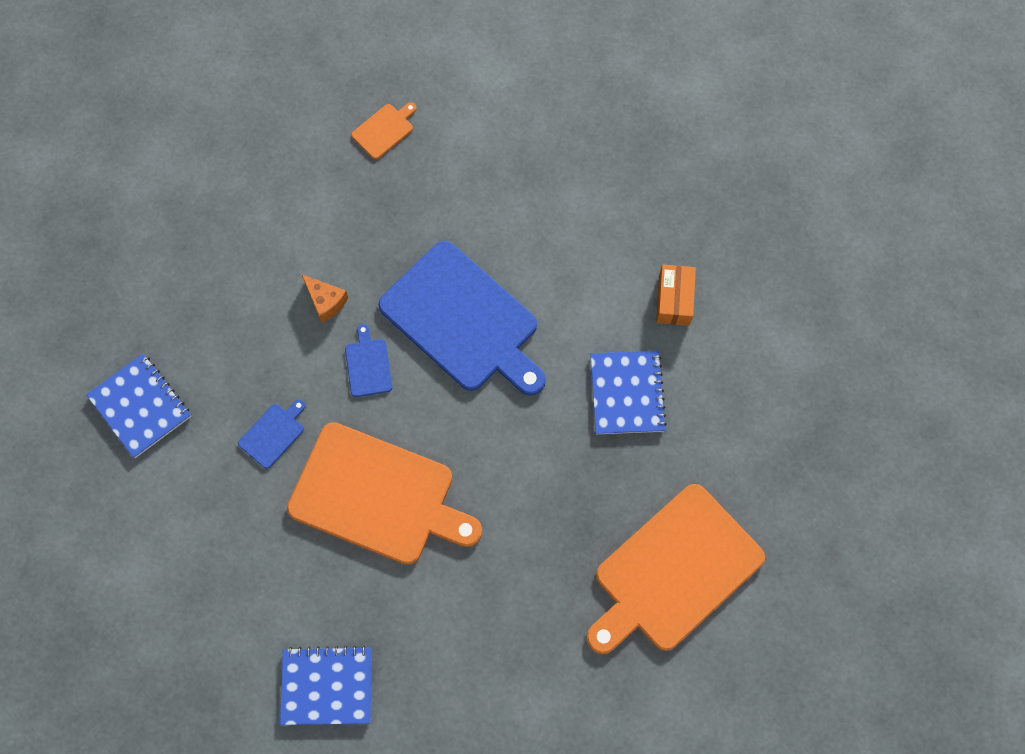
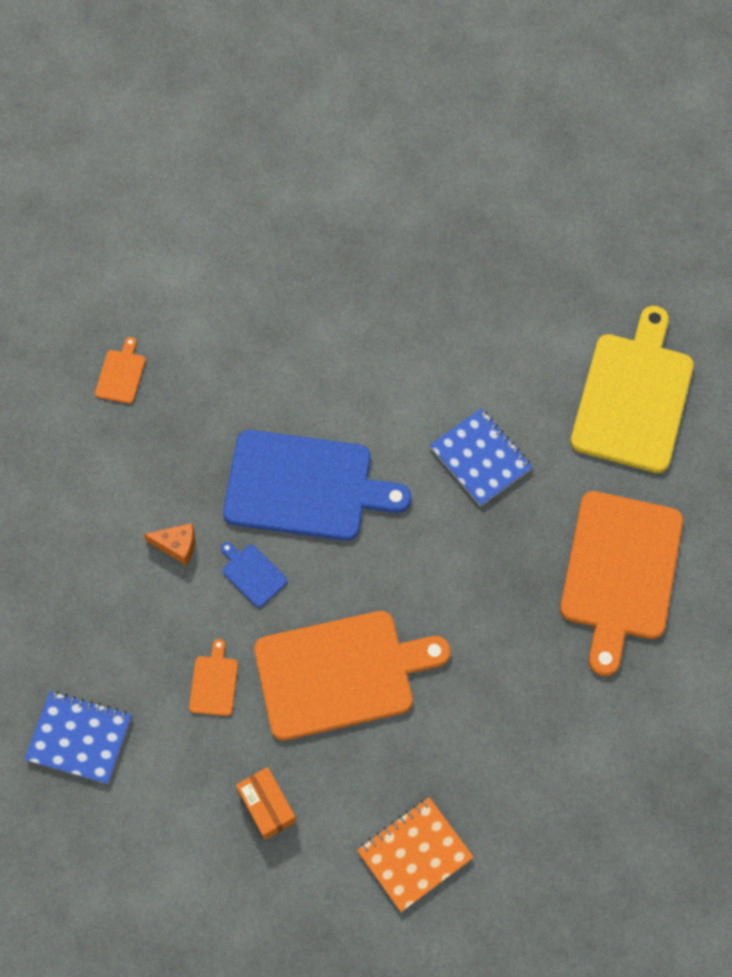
camera: 35 degrees left, 5 degrees down
blue cutting board [238,399,306,469] -> orange cutting board [189,639,238,716]
blue notebook [280,646,372,725] -> orange notebook [357,797,474,912]
orange box [656,265,696,326] -> orange box moved to [236,767,297,840]
none -> yellow cutting board [570,306,694,473]

